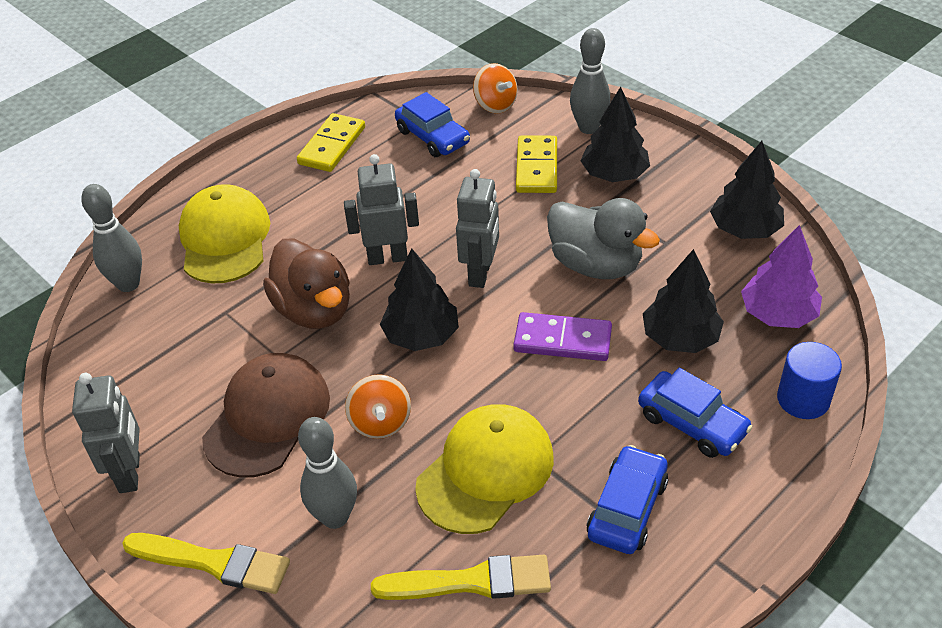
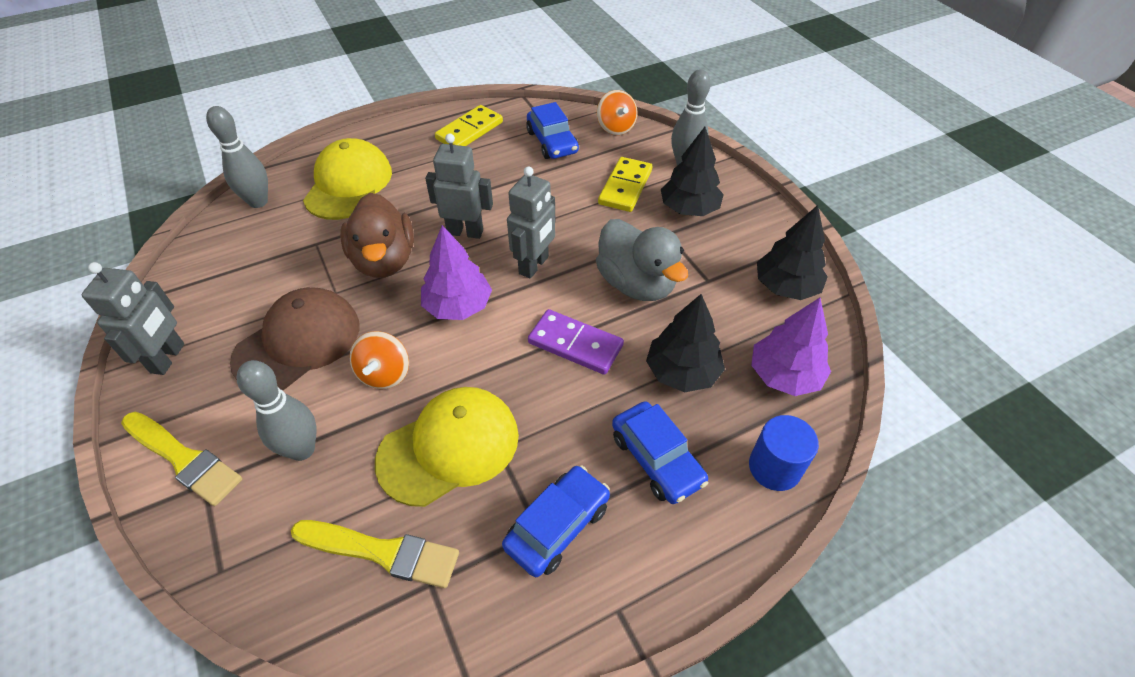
camera: 15 degrees right, 5 degrees up
black tree [380,248,459,351] -> purple tree [421,225,492,320]

